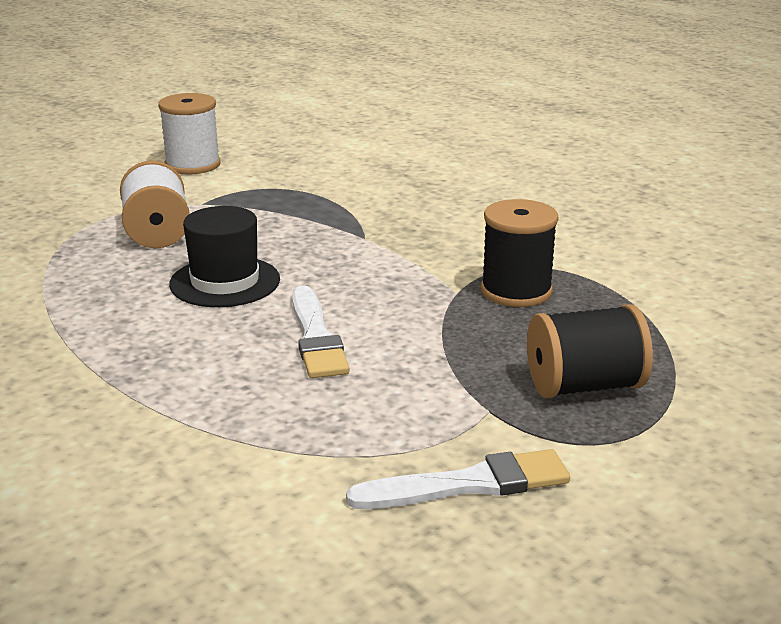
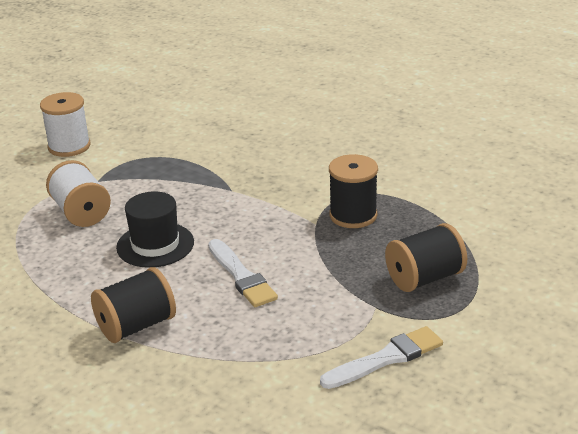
camera: 15 degrees left, 5 degrees up
none -> black spool [91,267,176,343]

